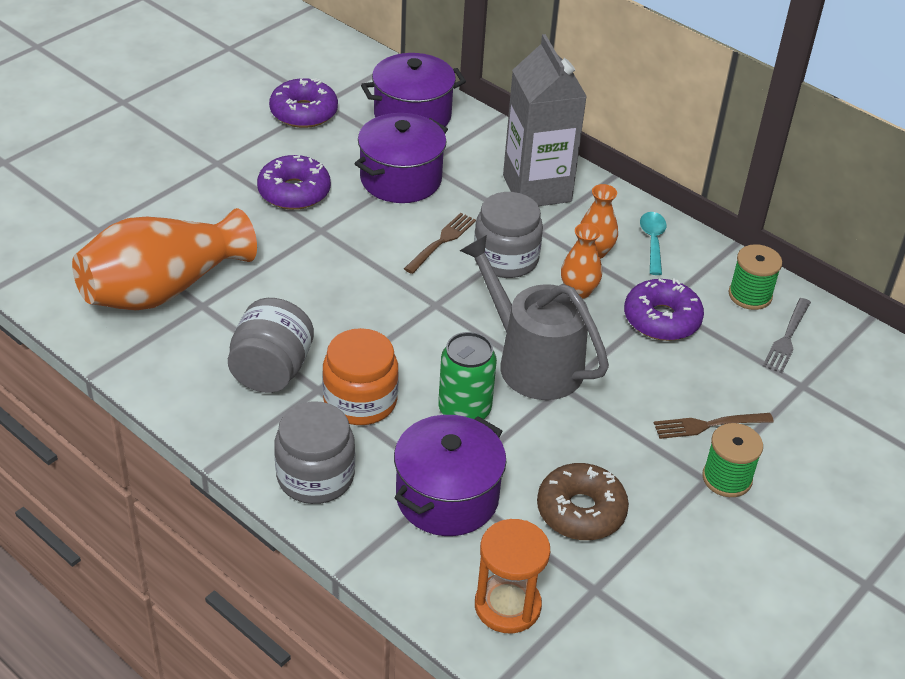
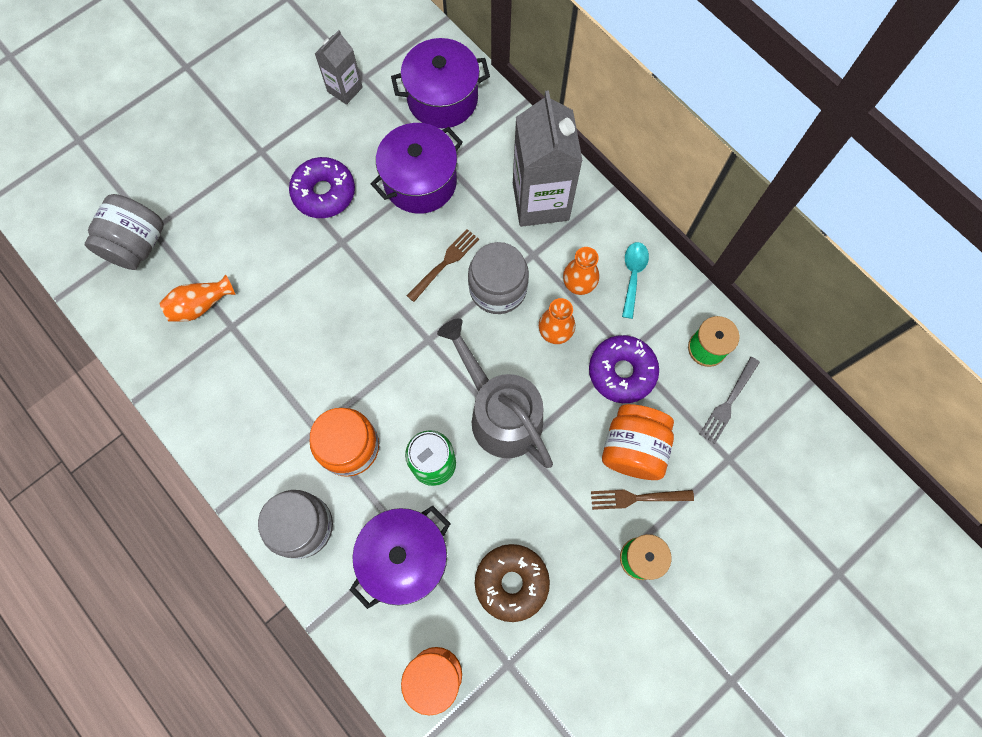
camera: 10 degrees right, 30 degrees up
orange vase [72,208,257,310] -> orange vase [159,275,236,322], size x0.46
grey jar [228,298,314,393] -> grey jar moved to [85,194,164,270]
purple donut [269,78,338,128] -> grey carton [315,30,363,105]
none -> orange jar [602,404,674,480]

